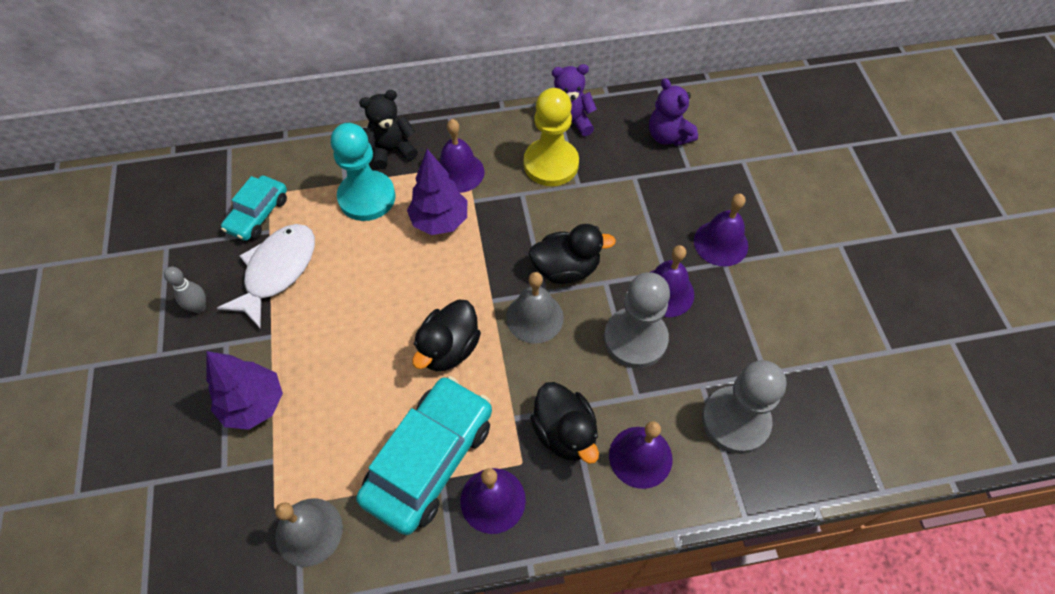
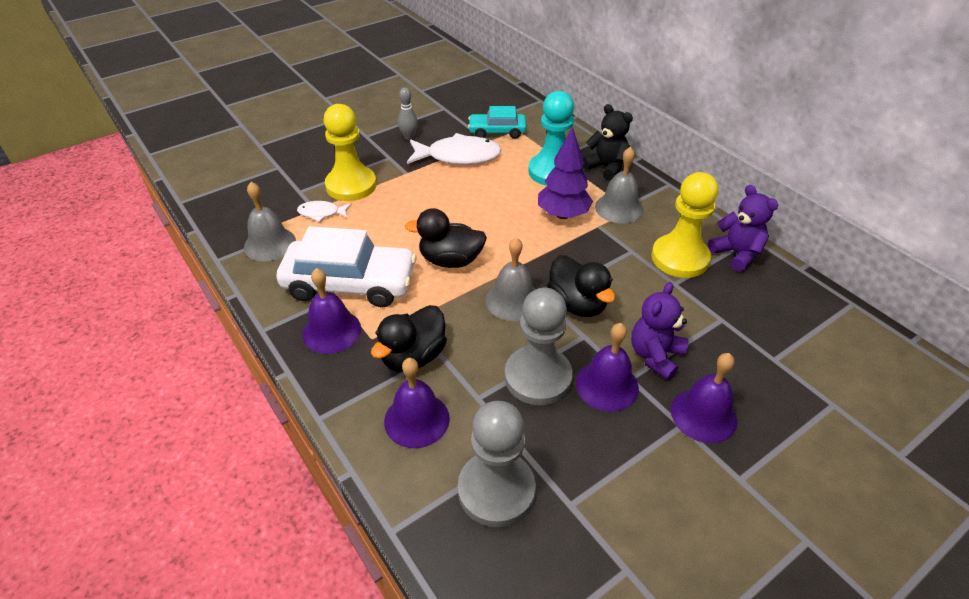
camera: 65 degrees right, 15 degrees down
purple tree [206,351,283,430] -> yellow pawn [324,104,376,201]
turquoise car [356,376,492,535] -> white car [276,226,416,307]
purple bell [439,119,484,193] -> grey bell [595,147,644,224]
purple teddy bear [649,78,698,146] -> purple teddy bear moved to [631,282,689,380]
none -> white fish [297,201,352,222]

